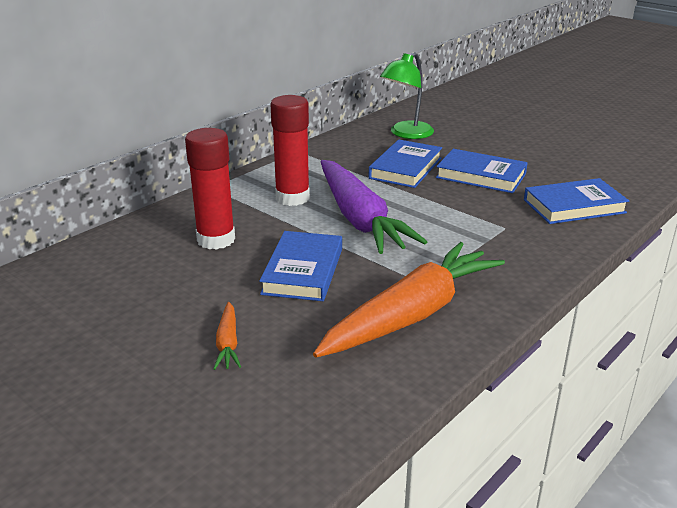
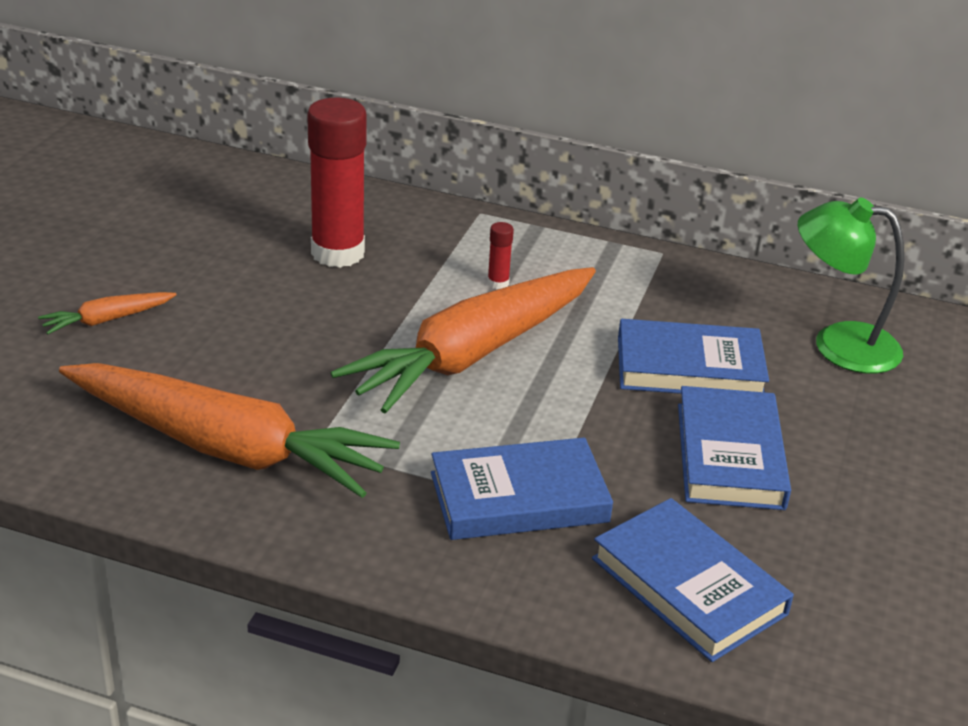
camera: 65 degrees right, 5 degrees up
blue book [259,231,342,301] -> blue book moved to [431,438,613,540]
red glue stick [270,95,310,206] -> red glue stick [487,222,514,289], size x0.40
purple carrot [321,160,427,254] -> orange carrot [331,267,596,414]

